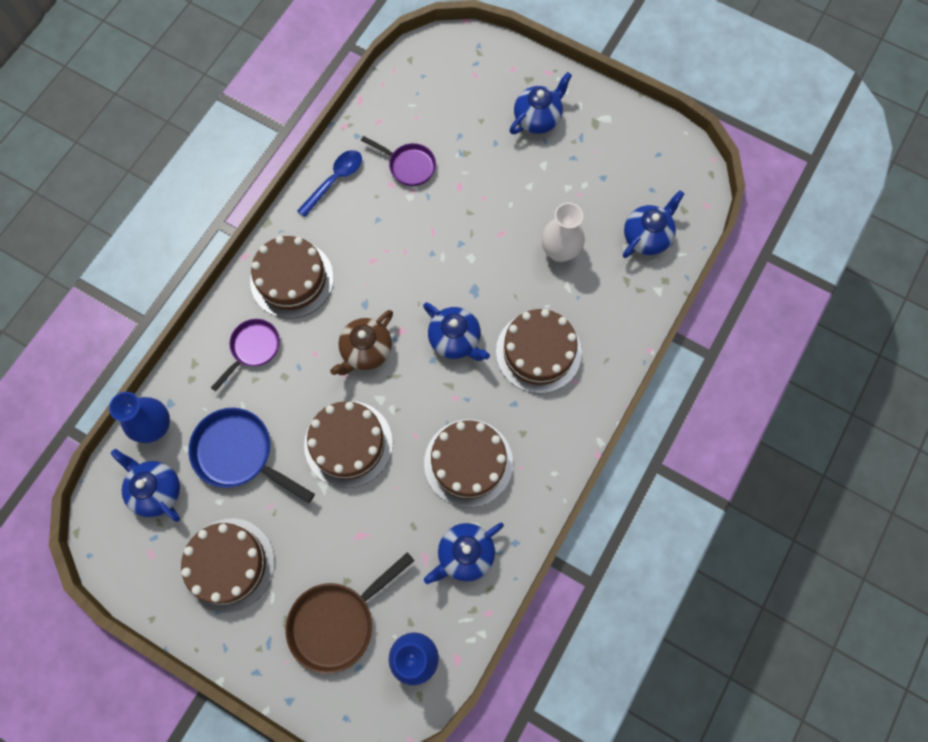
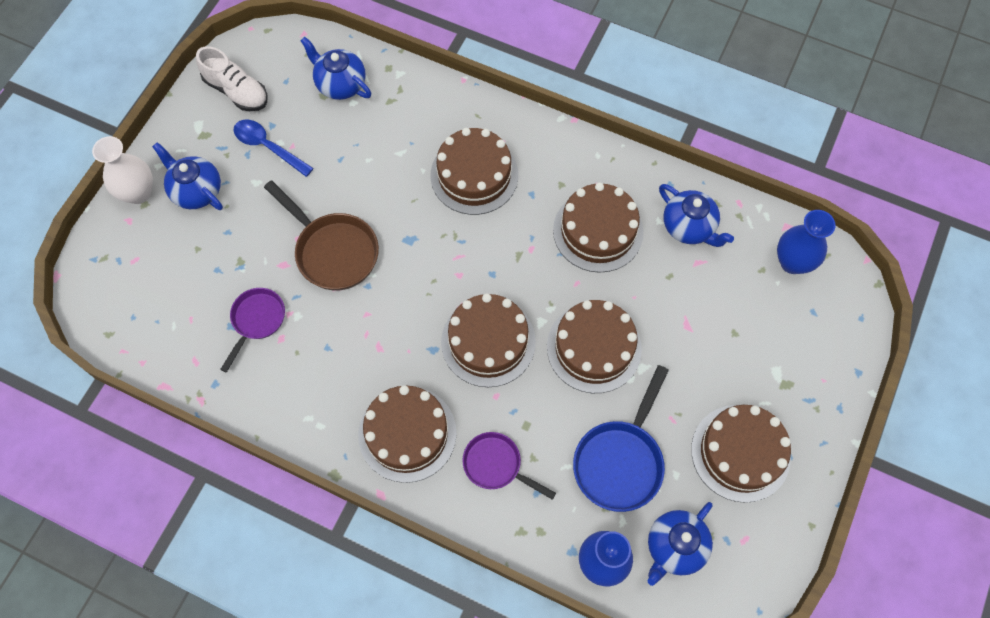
camera: 95 degrees left, 5 degrees down
brown pan [285,552,414,674] -> brown pan moved to [264,181,379,291]
blue spoon [297,150,362,217] -> blue spoon moved to [234,120,314,177]
brown teapot [330,310,393,375] -> brown cake [441,293,536,387]
blue teapot [423,302,490,361] -> none
white vase [541,203,585,262] -> white vase moved to [92,136,153,204]
none -> white shoe [196,46,268,111]

